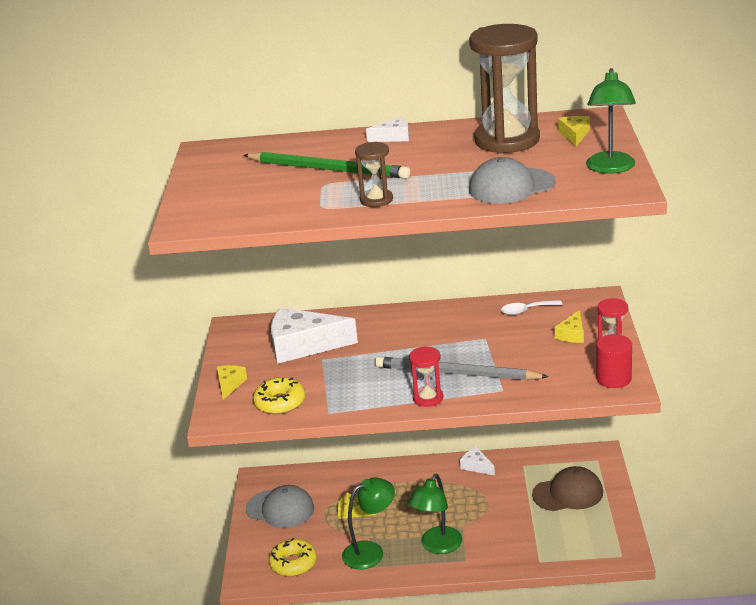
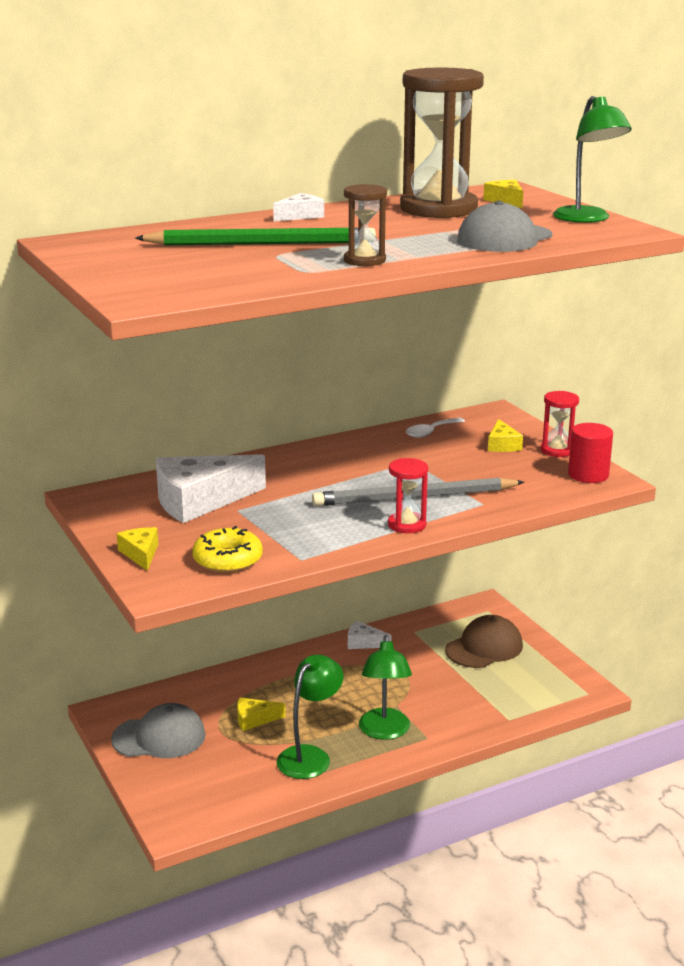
camera: 30 degrees left, 5 degrees down
yellow donut [269,538,317,576] -> none

